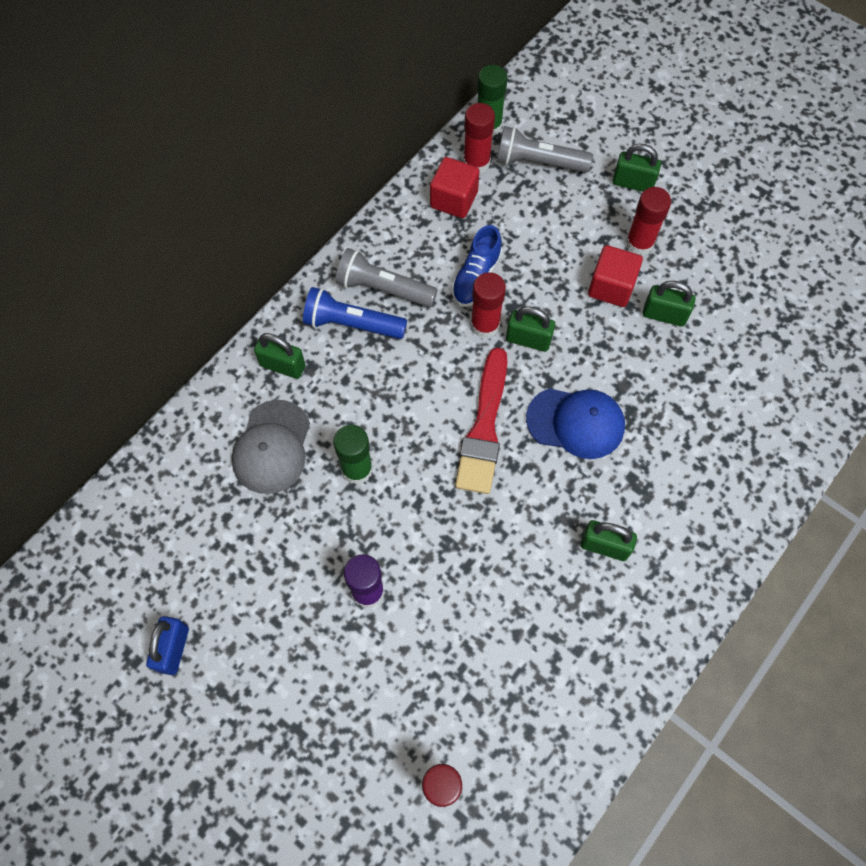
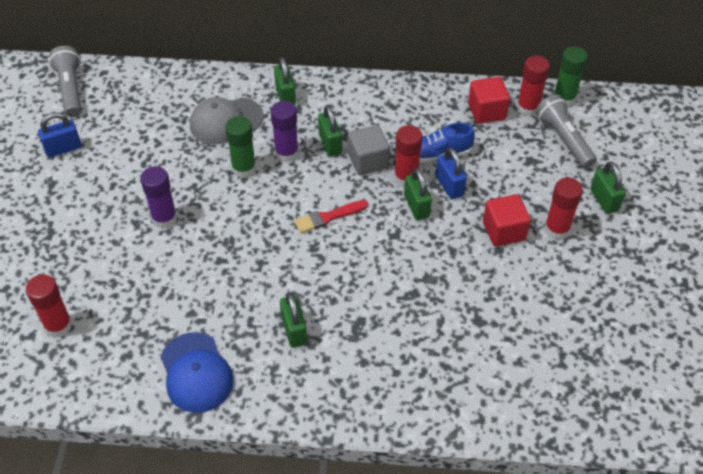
camera: 55 degrees right, 15 degrees down
blue flashlight [303,287,407,339] -> none
grey flashlight [336,248,438,307] -> grey flashlight moved to [49,46,81,117]
red brush [455,348,507,494] -> red brush [294,200,368,233], size x0.60
blue cap [526,388,625,459] -> blue cap moved to [161,332,234,413]
green padlock [643,281,696,326] -> green padlock moved to [318,105,342,157]
none -> purple glue stick [271,101,299,162]
none -> grey cube [348,125,390,175]
none -> blue padlock [436,147,467,199]

